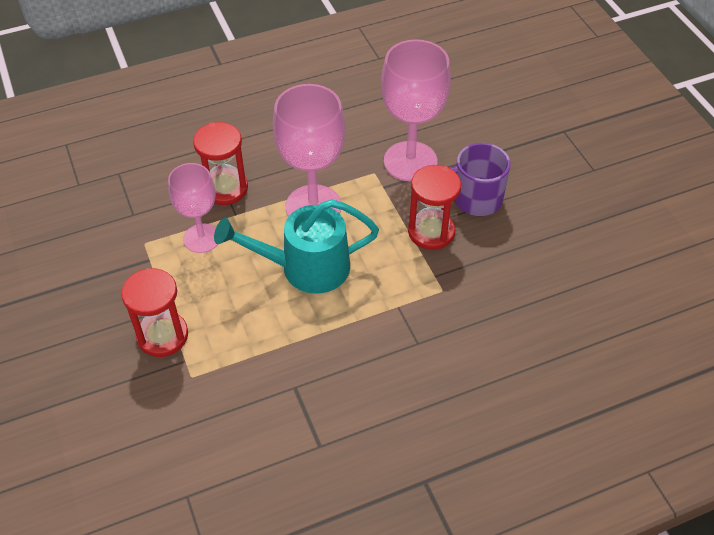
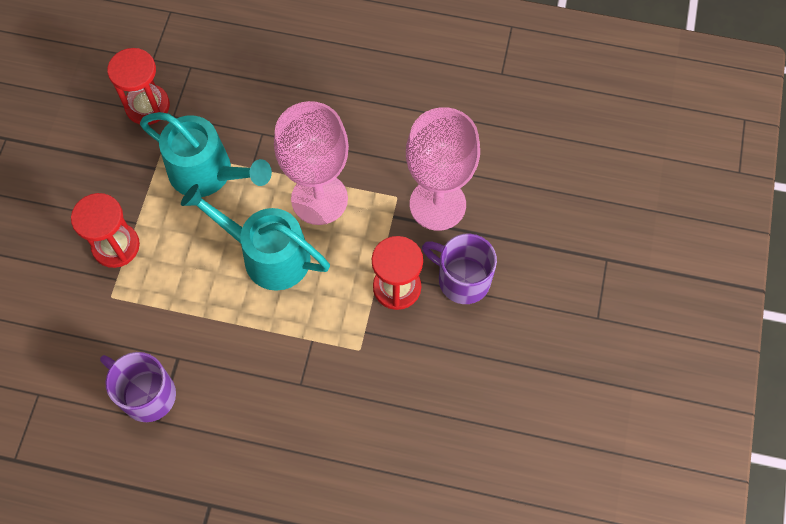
camera: 35 degrees right, 15 degrees up
pink goblet [168,163,218,253] -> turquoise watering can [140,112,272,197]
red hourglass [193,122,248,205] -> red hourglass moved to [107,48,170,125]
none -> purple mug [100,352,176,422]

